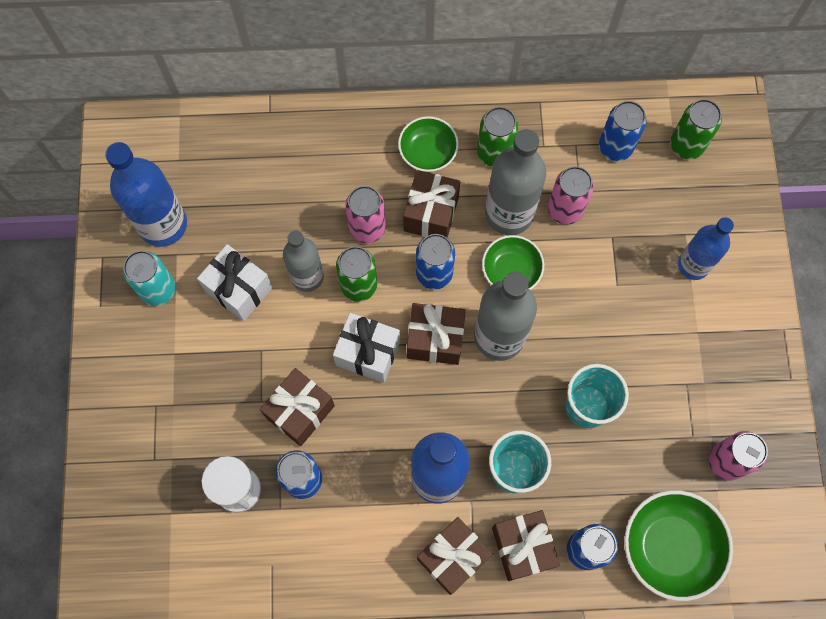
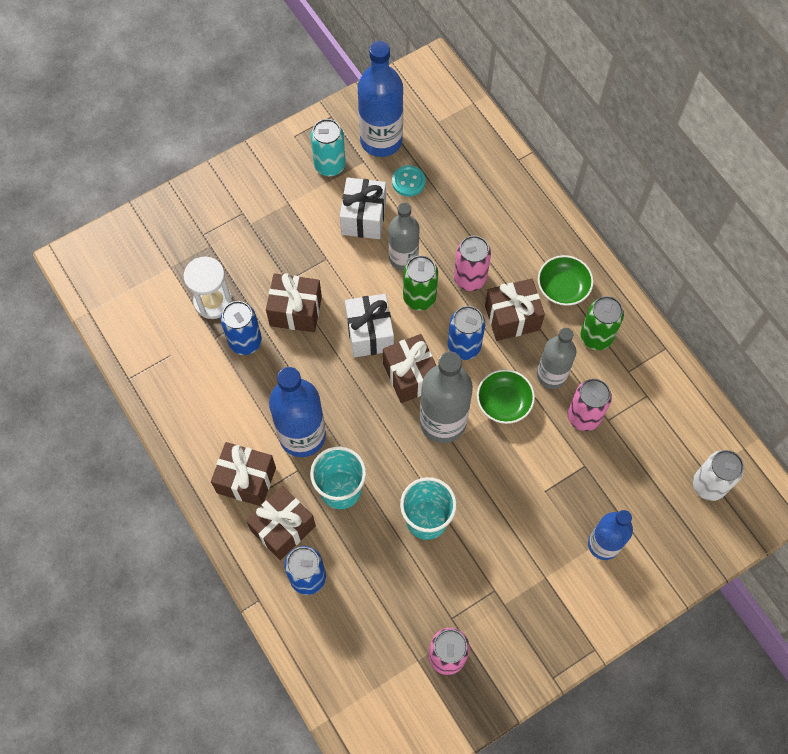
camera: 60 degrees right, 5 degrees down
grey bottle [485,129,546,235] -> grey bottle [537,328,576,389], size x0.66
blue can [599,101,647,161] -> none
green bowl [624,490,733,601] -> none
green can [670,99,722,159] -> white can [693,450,744,501]
none -> turquoise button [392,165,426,196]

